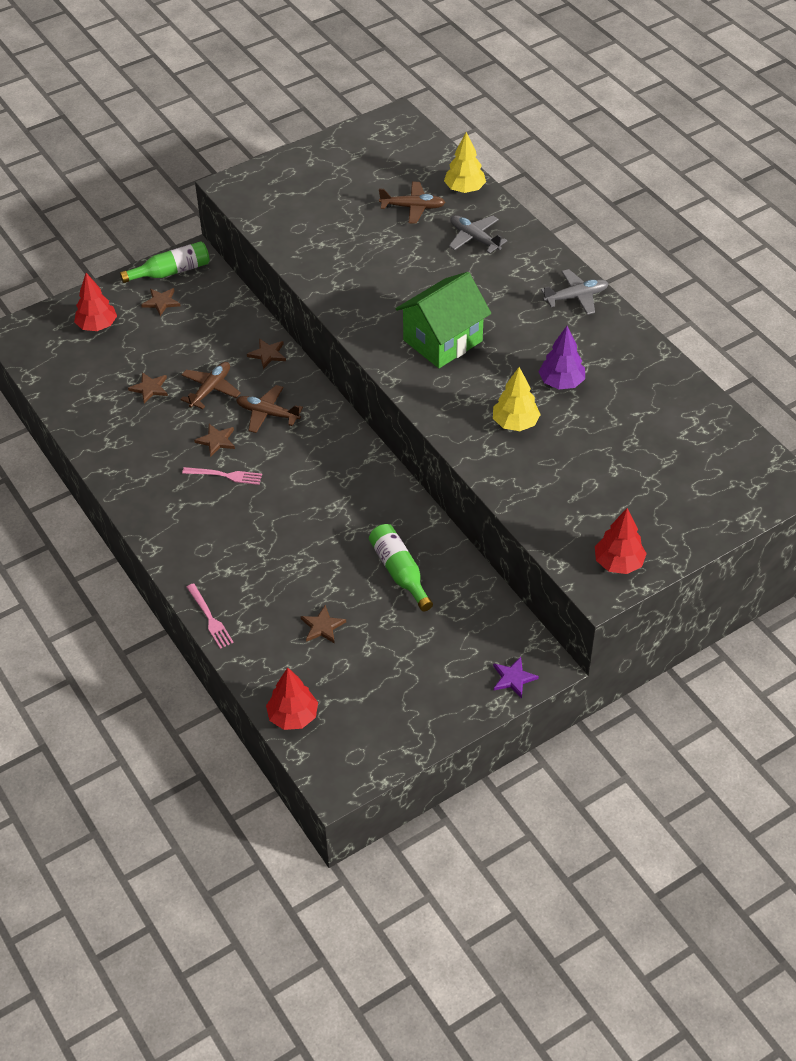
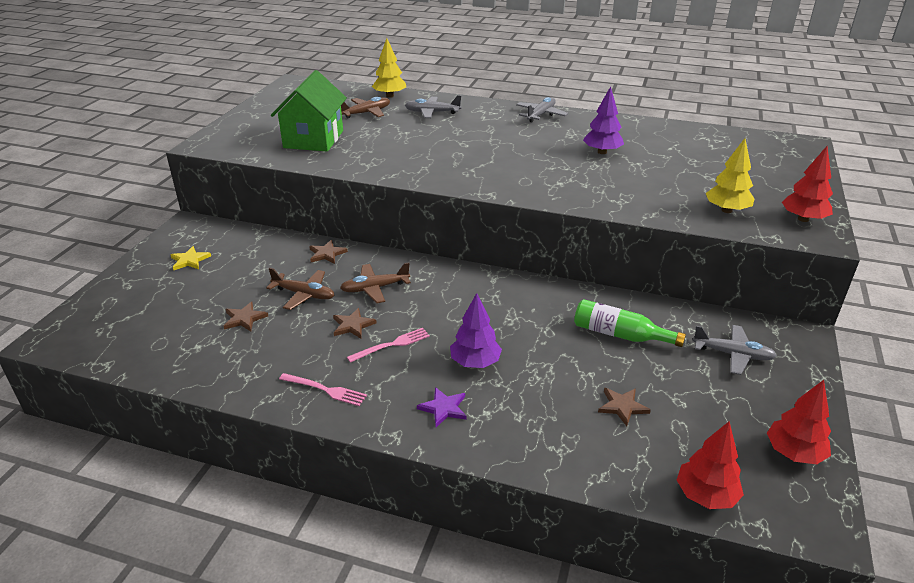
camera: 40 degrees left, 15 degrees down
red tree [74,273,117,331] -> red tree moved to [767,380,831,464]
green bottle [120,241,210,283] -> none
brown star [141,288,181,316] -> yellow star [171,246,211,270]
brown plane [181,362,241,409] -> brown plane turned 120 degrees clockwise [266,268,334,310]
pink fork [186,583,234,649] -> pink fork moved to [279,373,367,406]
green house [396,272,491,368] -> green house moved to [271,70,347,151]
yellow tree [493,367,541,431] -> yellow tree moved to [706,138,754,213]
purple star [493,657,539,698] -> purple star moved to [417,387,466,427]
none -> purple tree [450,293,502,368]
none -> grey plane [692,325,777,375]

